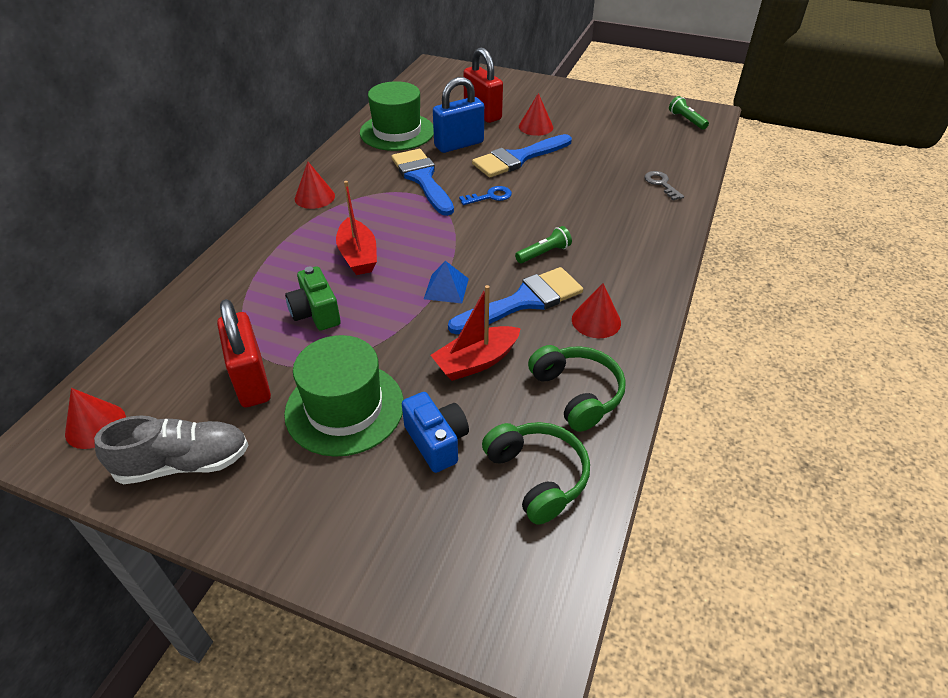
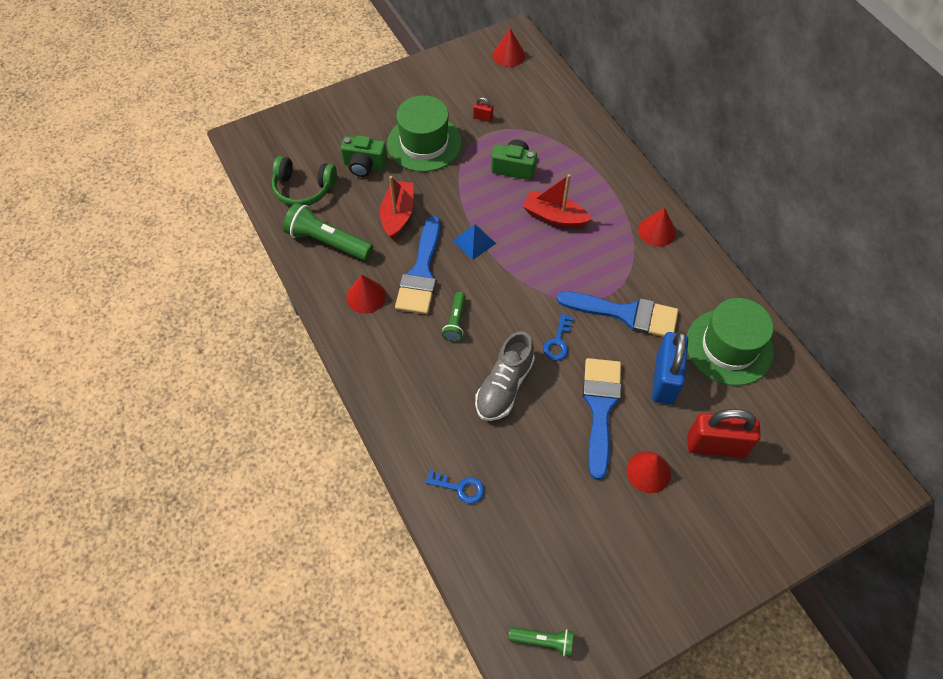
camera: 130 degrees right, 15 degrees up
grey shoe [94,415,249,484] -> grey shoe moved to [475,331,535,421]
red padlock [217,299,271,408] -> red padlock [473,97,493,122], size x0.42
blue camera [402,392,469,473] -> green camera [340,135,388,177]
green headphones [528,345,626,432] -> green flashlight [283,203,373,261]
grey key [645,171,684,201] -> blue key [425,470,484,504]

